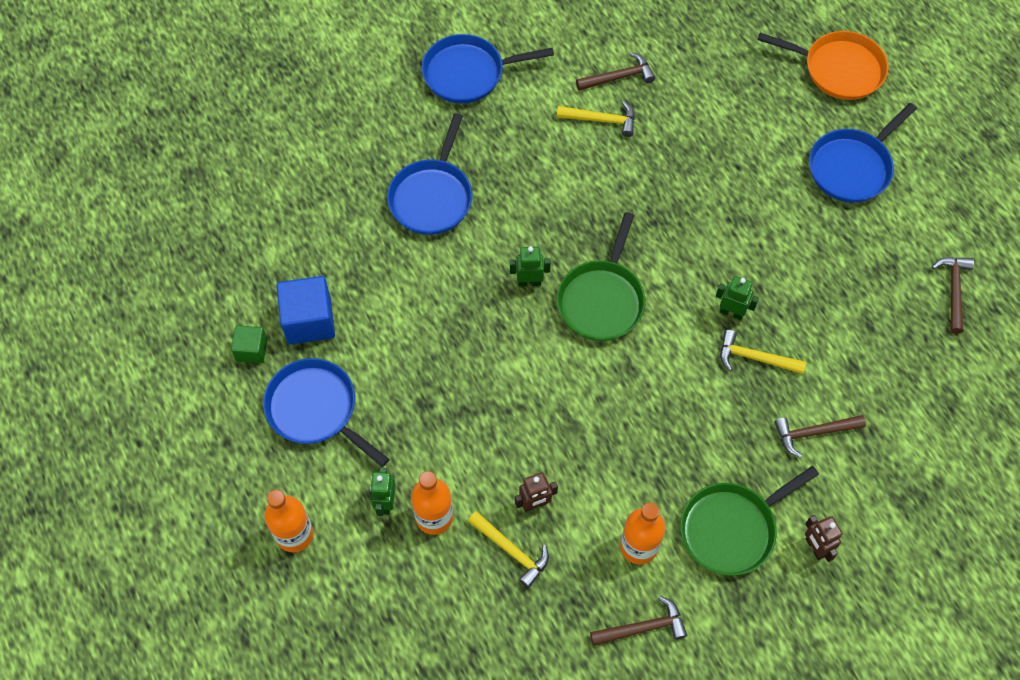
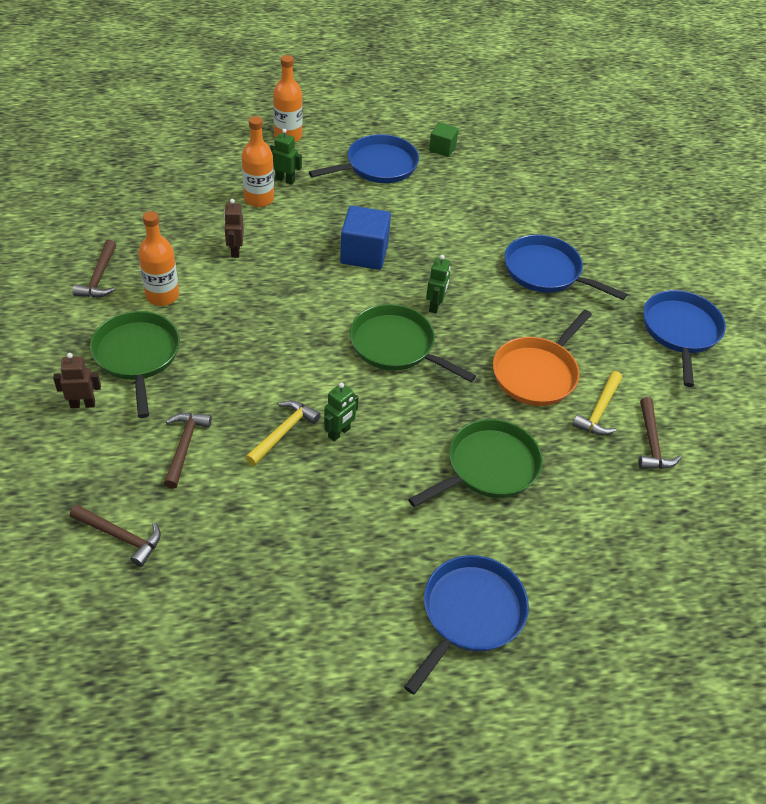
camera: 105 degrees right, 15 degrees down
blue cube [277,276,335,345] -> blue cube moved to [340,206,391,270]
yellow hammer [468,511,549,588] -> none
orange pan [758,31,888,100] -> orange pan moved to [493,310,592,406]
blue pan [809,103,917,203] -> blue pan turned 60 degrees clockwise [404,555,529,695]
brown hammer [932,257,974,334] -> brown hammer moved to [70,505,161,567]
none -> green pan [408,419,543,507]

